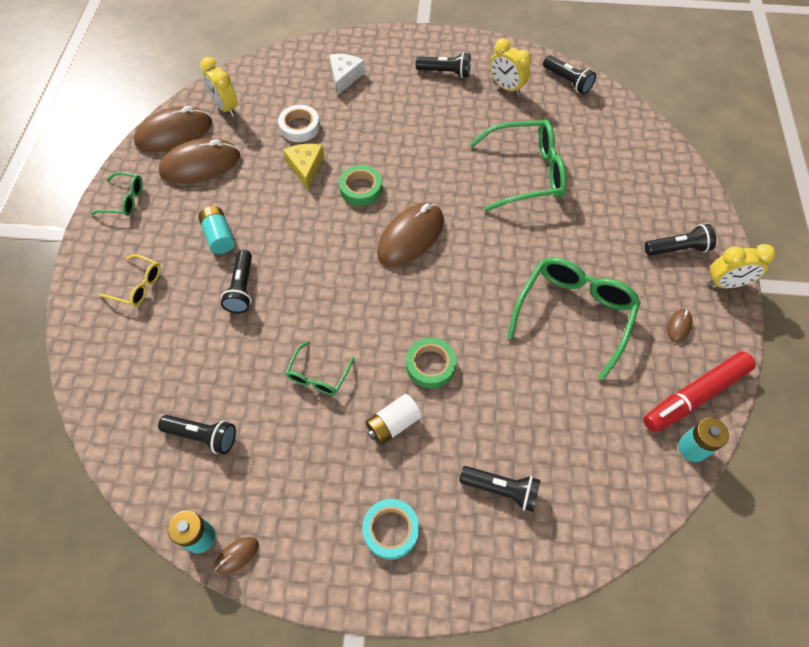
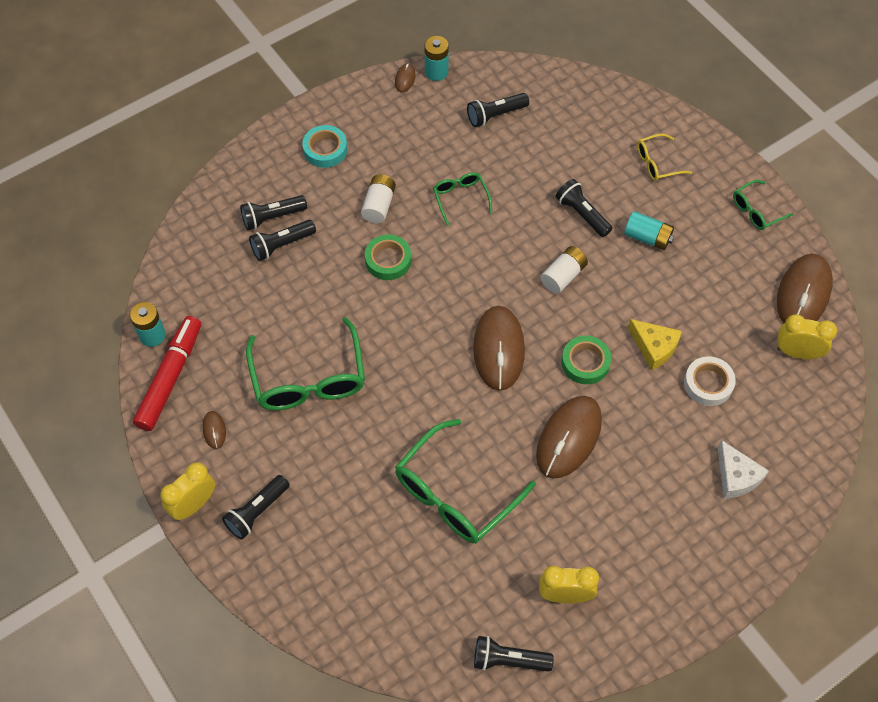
camera: 140 degrees right, 0 degrees up
brown mouse [159,138,240,183] -> brown mouse moved to [536,396,602,479]
black flashlight [416,52,471,78] -> black flashlight moved to [249,220,316,261]
none -> white battery [541,246,588,294]

